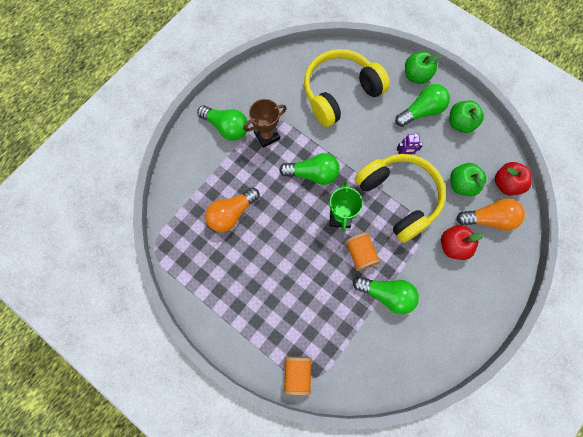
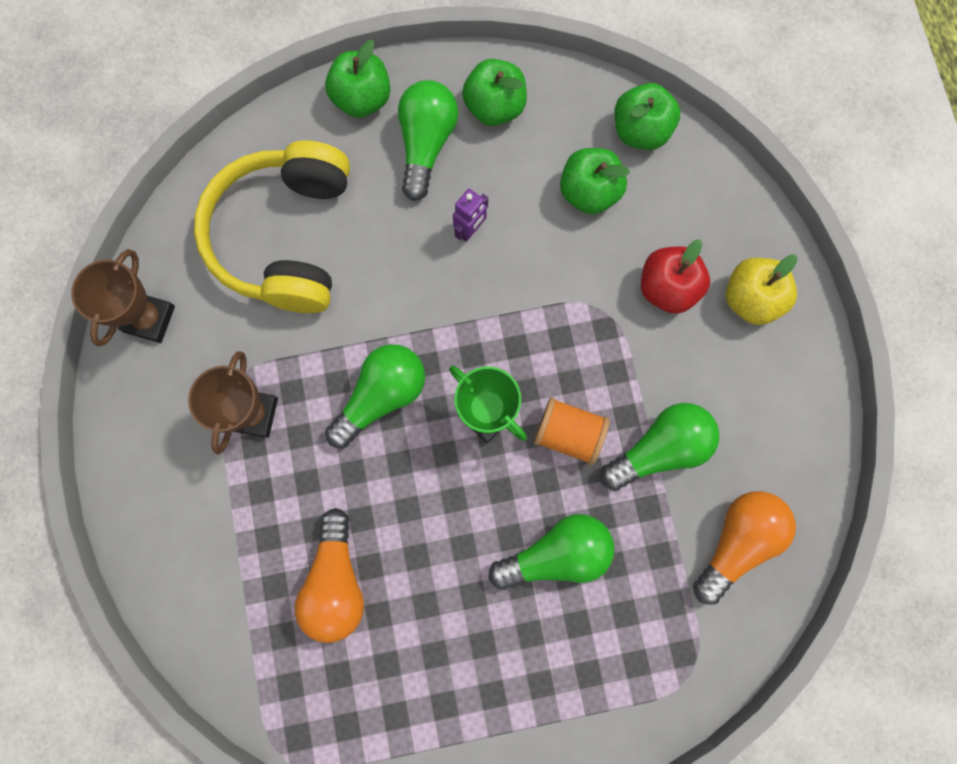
camera: 50 degrees left, 5 degrees up
green light bulb [197,105,248,141] -> green light bulb moved to [489,514,614,590]
orange spool [283,357,312,395] -> none
yellow headphones [355,154,446,243] -> none
orange light bulb [456,198,525,231] -> orange light bulb moved to [693,491,796,605]
red apple [495,162,532,195] -> green apple [614,83,680,150]
none -> brown trophy [71,249,175,346]
none -> yellow apple [725,254,798,325]

